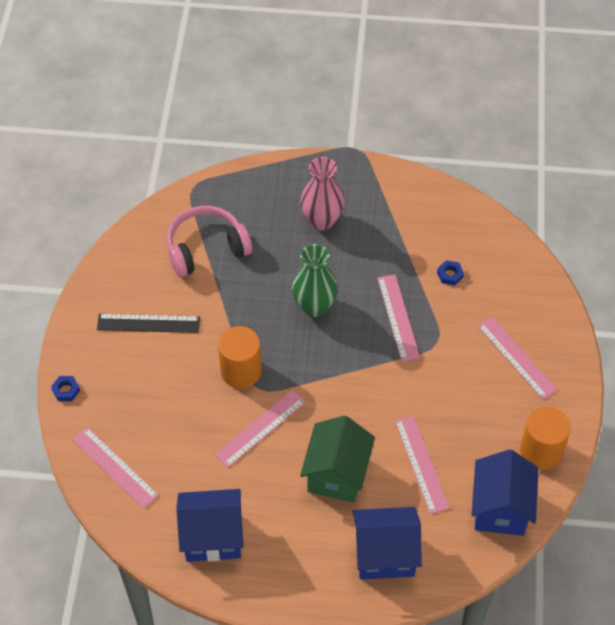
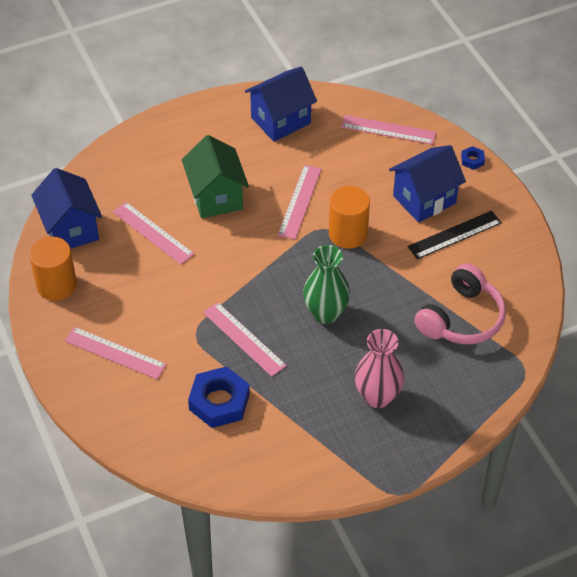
camera: 150 degrees right, 5 degrees down
blue house [353,507,422,580] -> blue house moved to [389,145,466,223]
blue nut [437,260,464,285] -> blue nut [188,366,250,428], size x2.16

